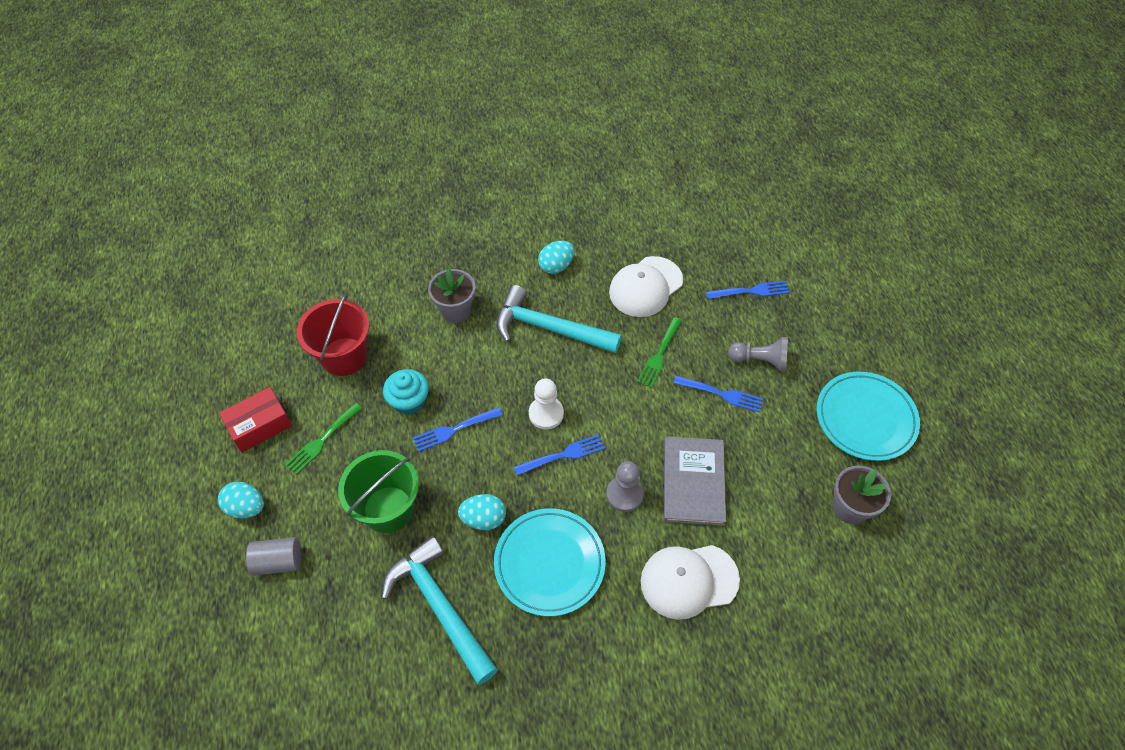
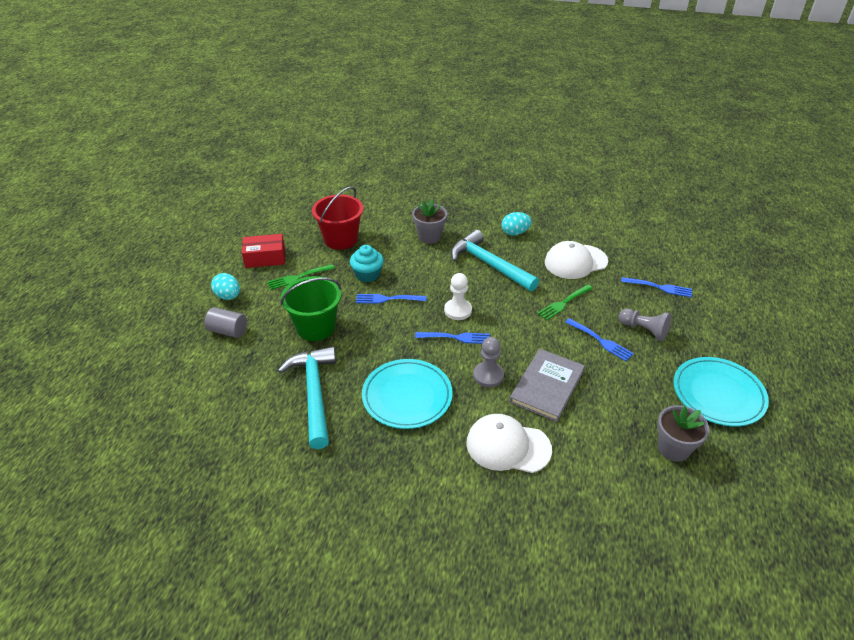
camera: 25 degrees right, 15 degrees down
turquoise egg [458,494,506,530] -> none

